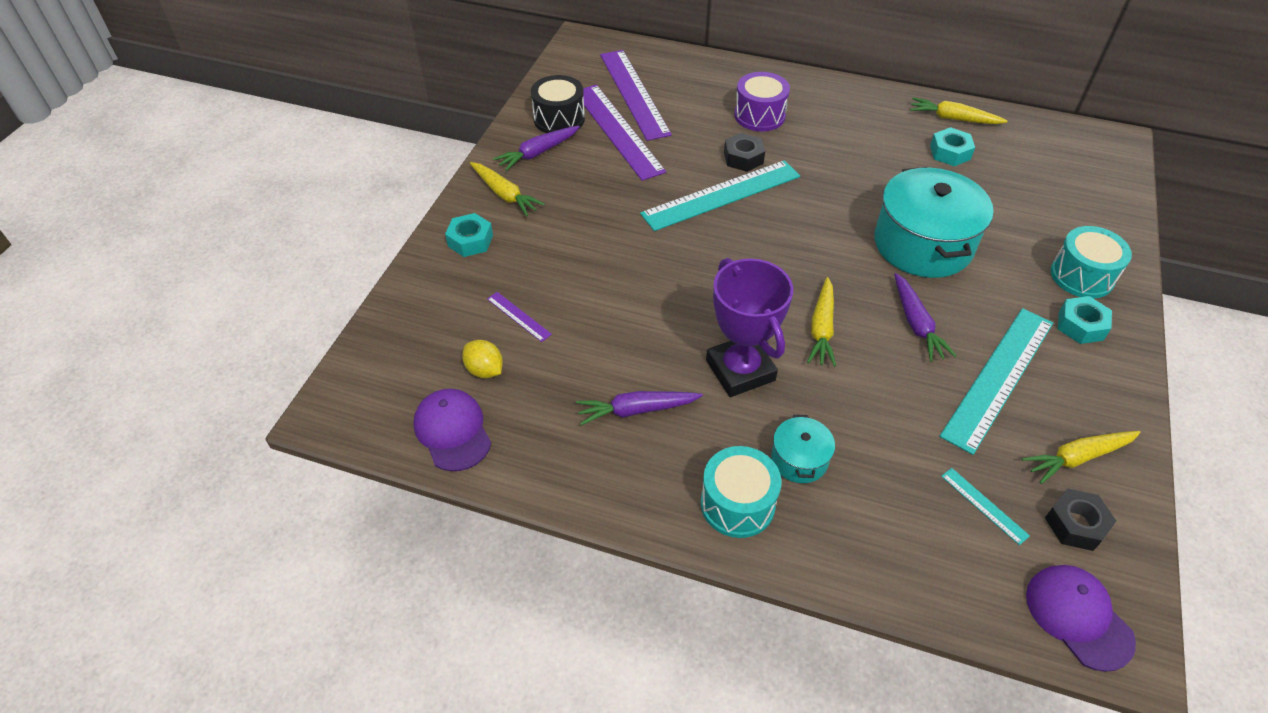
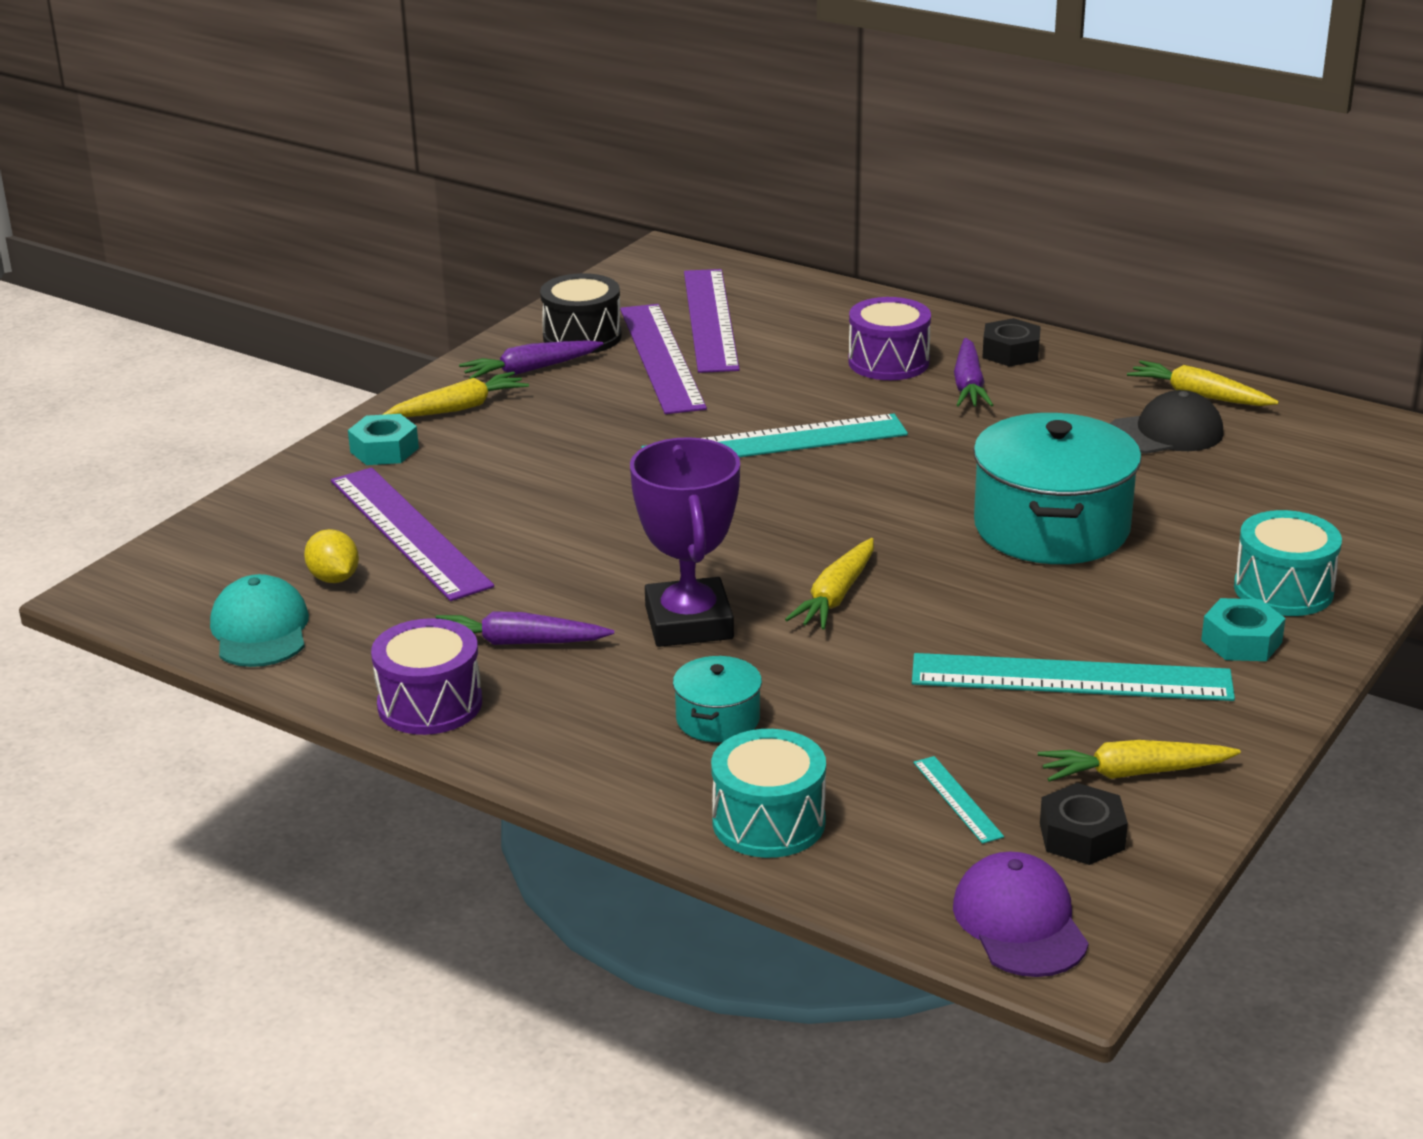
camera: 15 degrees right, 20 degrees down
purple cap [413,389,491,471] -> turquoise cap [210,574,309,667]
yellow carrot [470,162,545,216] -> yellow carrot turned 90 degrees counterclockwise [382,372,529,417]
purple ruler [487,292,552,342] -> purple ruler [331,468,494,601], size x2.34
turquoise drum [701,446,781,538] -> turquoise drum moved to [711,729,826,858]
black nut [724,133,765,172] -> black nut moved to [982,318,1041,367]
purple carrot [894,273,957,362] -> purple carrot moved to [954,338,993,407]
turquoise nut [930,127,975,166] -> black cap [1110,390,1224,454]
turquoise ruler [940,308,1053,455] -> turquoise ruler turned 45 degrees clockwise [912,653,1235,701]
none -> purple drum [371,618,482,735]

